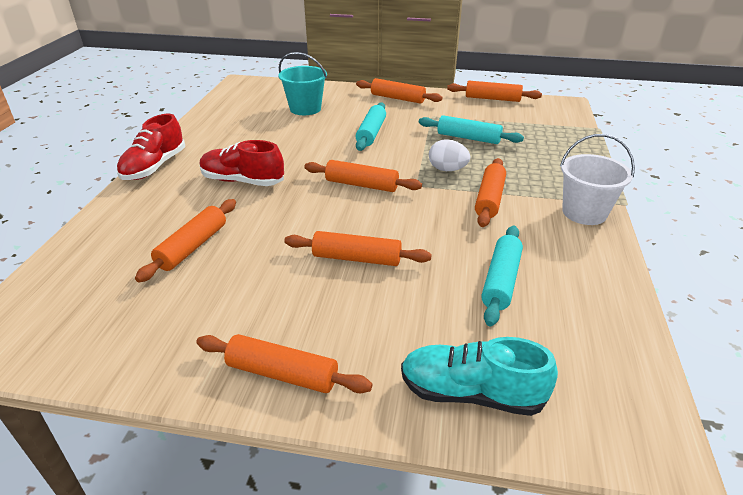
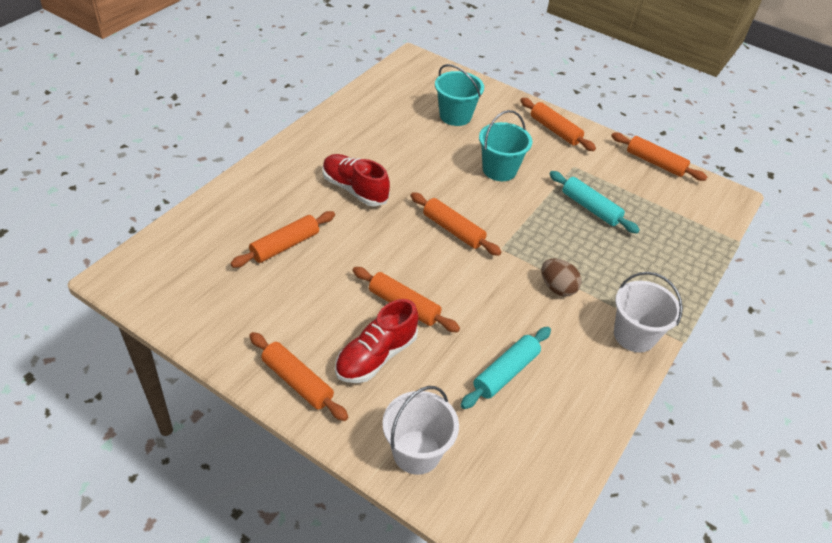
camera: 20 degrees right, 10 degrees up
red shoe [117,114,185,180] -> red shoe moved to [335,299,418,383]
turquoise rolling pin [356,102,386,151] -> turquoise bucket [479,110,532,181]
turquoise shoe [401,337,558,416] -> white bucket [382,386,459,475]
white egg [429,139,470,171] -> none
orange rolling pin [475,158,506,227] -> brown egg [541,258,581,296]

